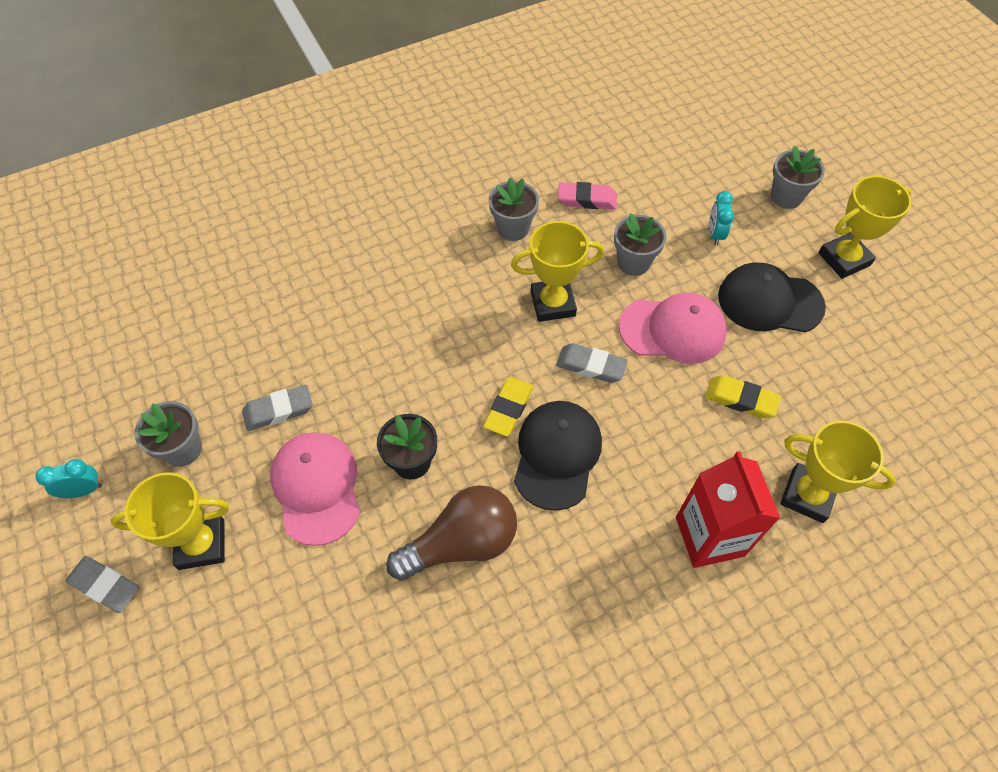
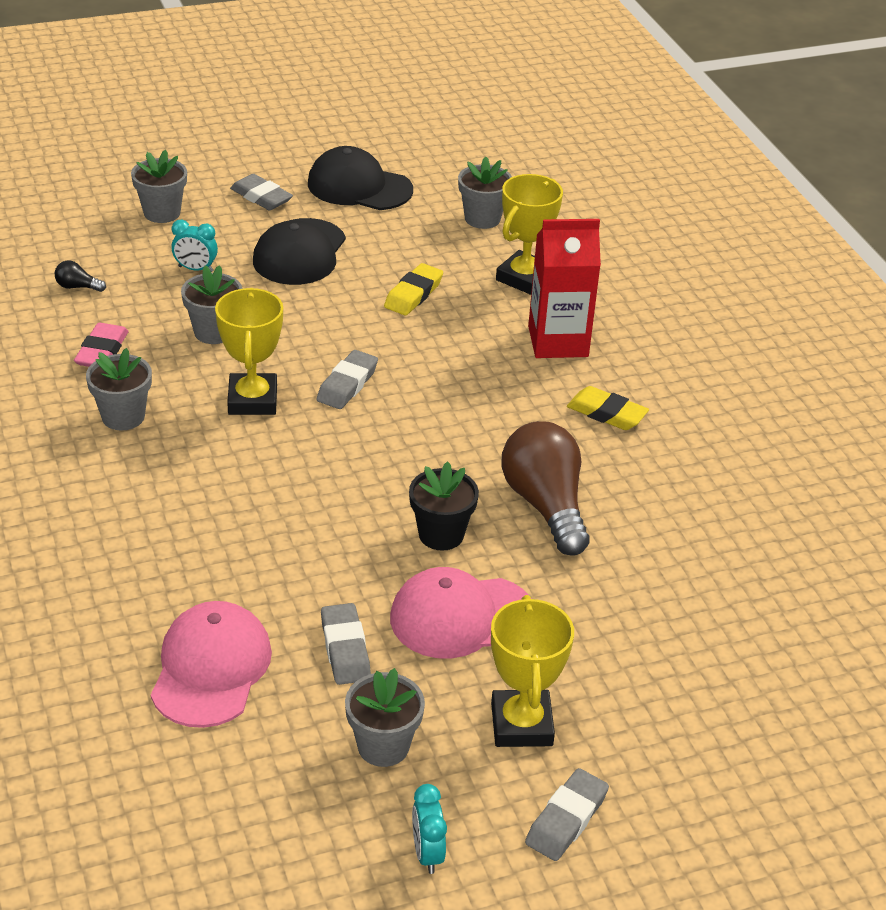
camera: 85 degrees left, 20 degrees down
yellow eraser [483,377,533,436] -> yellow eraser moved to [567,386,649,430]
black cap [514,401,602,511] -> black cap moved to [308,146,413,210]
pink cap [619,292,727,364] -> pink cap moved to [151,601,272,728]
yellow trophy [818,176,911,279] -> grey eraser [230,174,293,210]
none -> black light bulb [55,261,106,292]
none -> grey flower pot [458,157,512,229]

